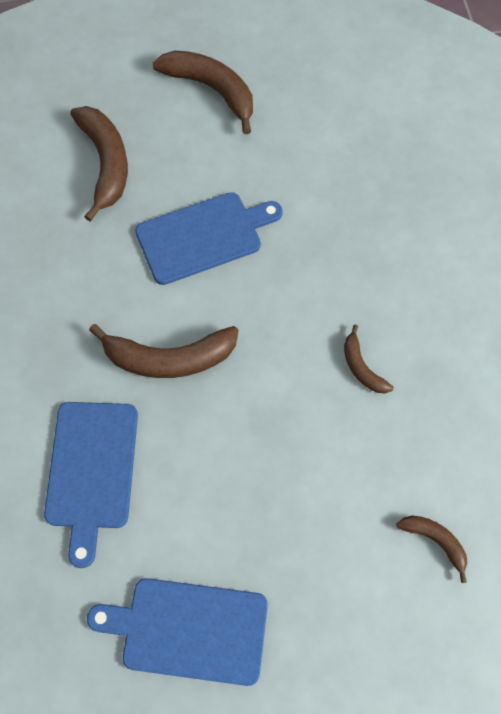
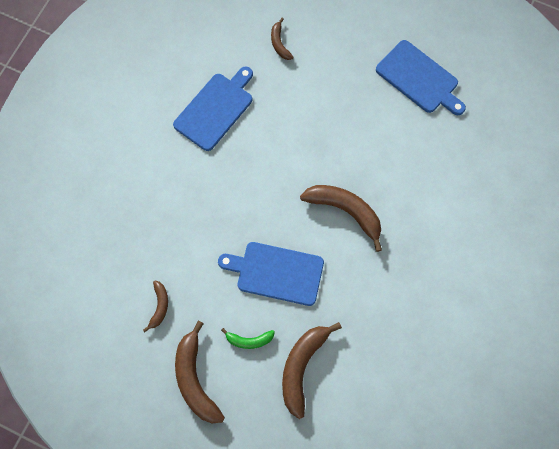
camera: 145 degrees left, 5 degrees up
blue cutting board [44,402,138,568] -> blue cutting board moved to [173,67,253,151]
brown banana [344,324,394,393] -> brown banana moved to [143,281,168,332]
none -> green banana [221,328,275,349]

